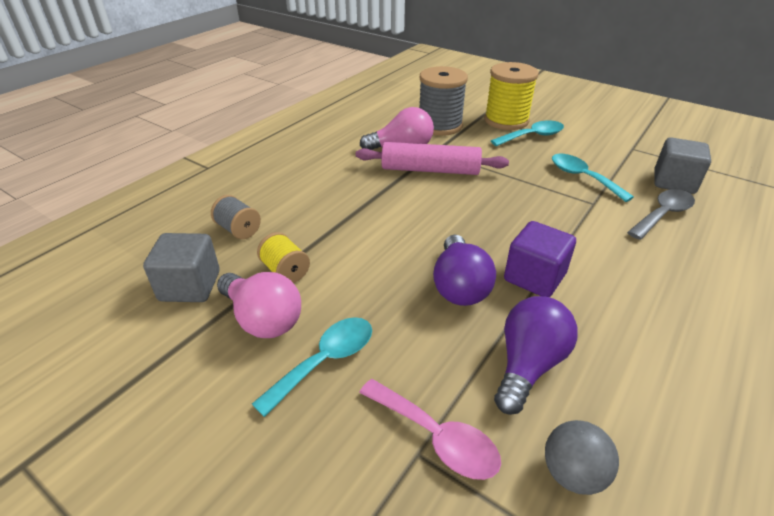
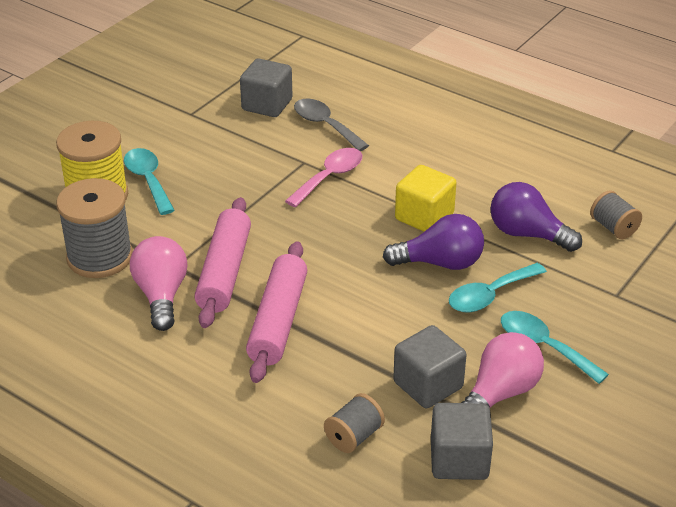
camera: 90 degrees left, 0 degrees up
yellow spool [257,232,310,283] -> grey cube [393,325,466,408]
pink spoon [359,379,501,480] -> pink spoon moved to [285,148,362,207]
purple cube [504,221,576,297] -> yellow cube [395,165,457,232]
grey ball [545,420,619,495] -> grey spool [590,190,642,239]
turquoise spoon [552,154,634,202] -> turquoise spoon moved to [449,263,547,312]
none -> pink rolling pin [246,241,307,383]

